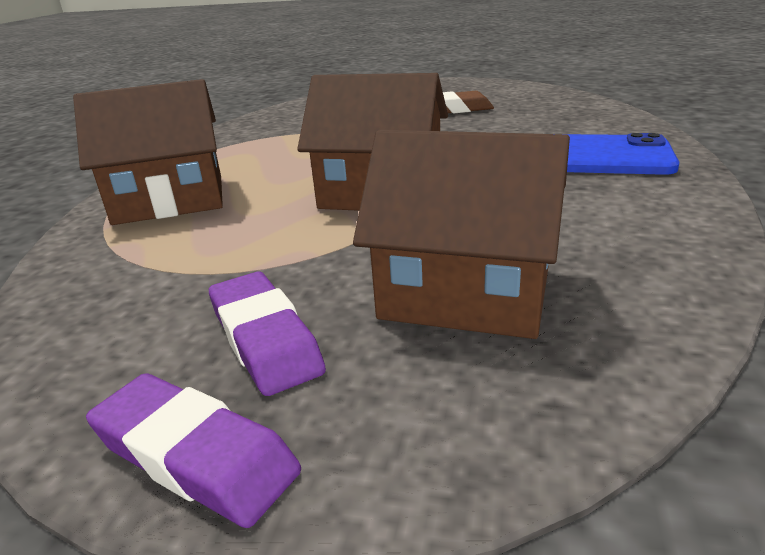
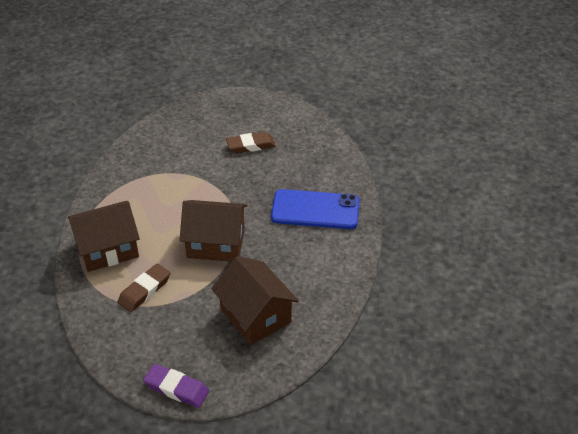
camera: 10 degrees left, 15 degrees up
purple eraser [209,272,326,396] -> none
brown house [353,130,570,339] -> brown house turned 45 degrees clockwise [211,256,299,345]
none -> brown eraser [117,264,170,312]

